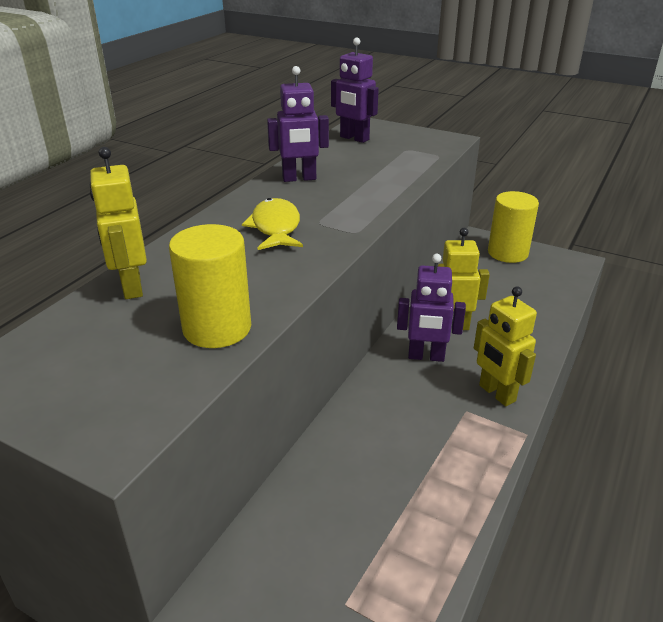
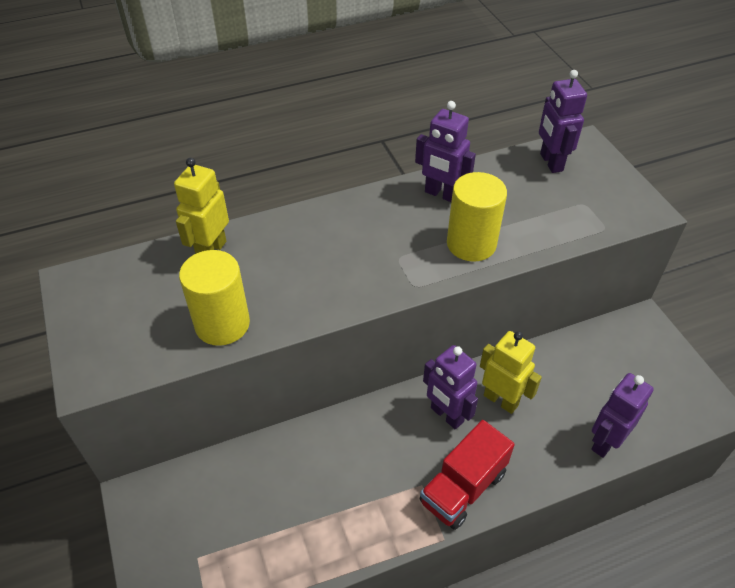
camera: 40 degrees right, 15 degrees up
yellow fish [242,198,303,250] -> none
yellow robot [474,287,537,406] -> red truck [419,420,515,530]
yellow cylinder [488,191,539,263] -> yellow cylinder moved to [447,172,507,262]
none -> purple robot [591,373,654,458]

